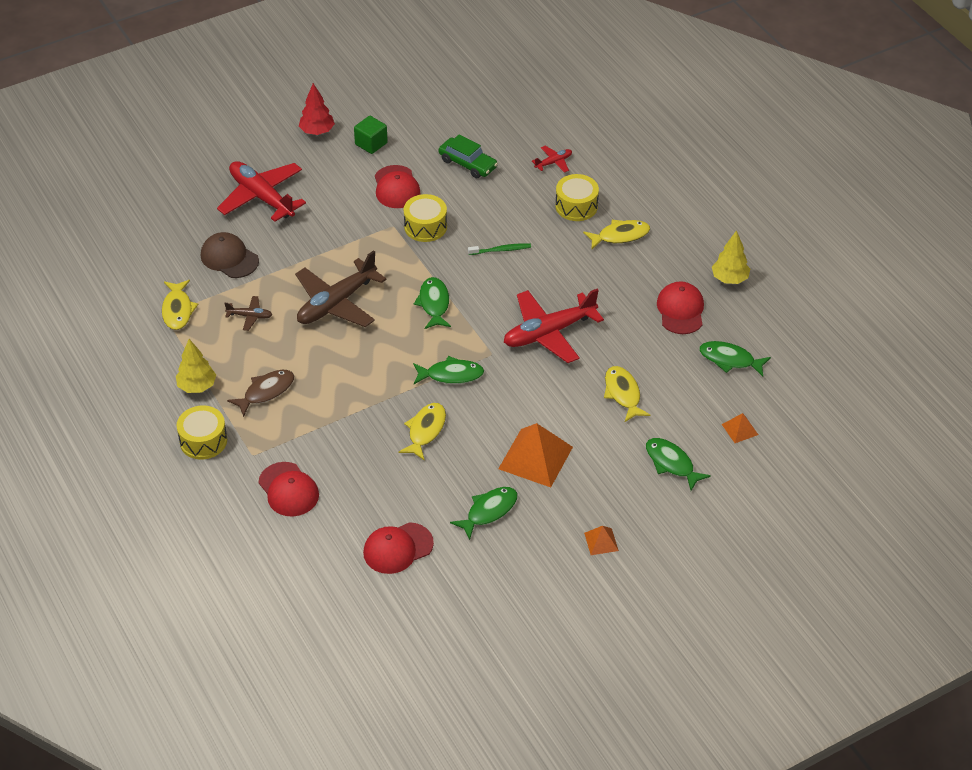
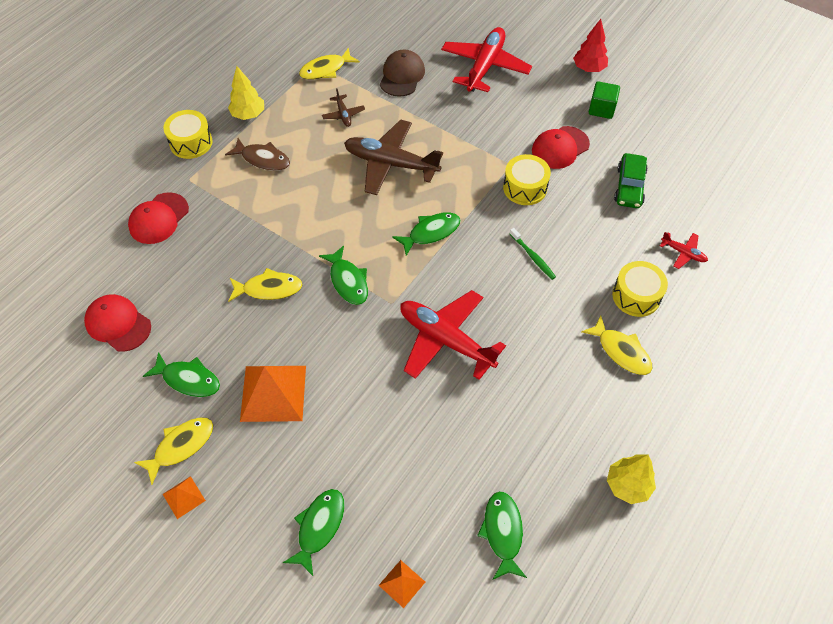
camera: 65 degrees right, 10 degrees up
yellow fish [604,366,651,422] -> yellow fish moved to [134,417,213,485]
red cap [657,281,704,334] -> none

